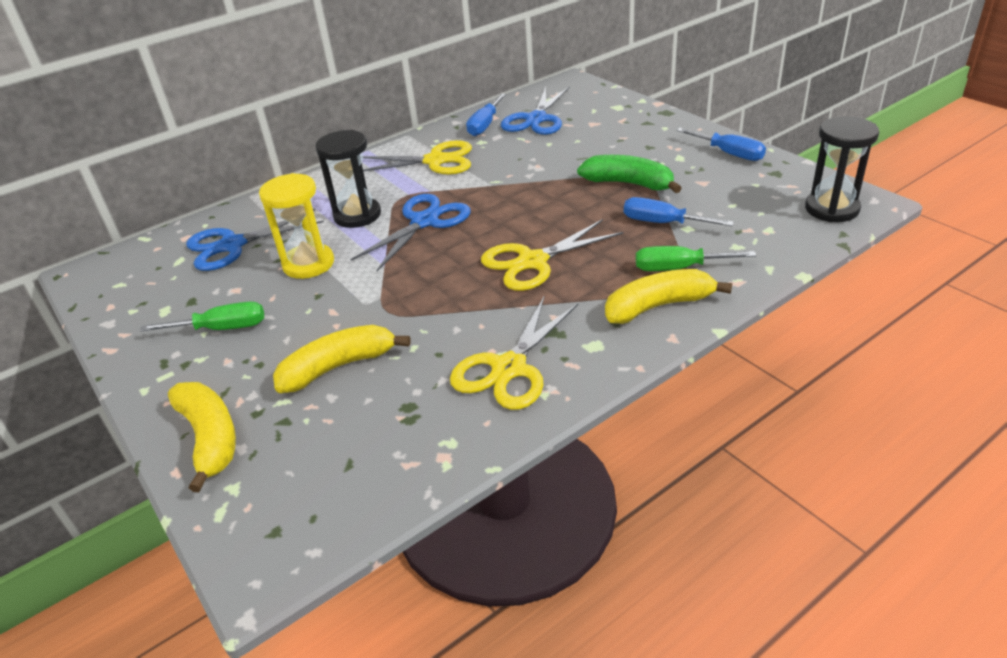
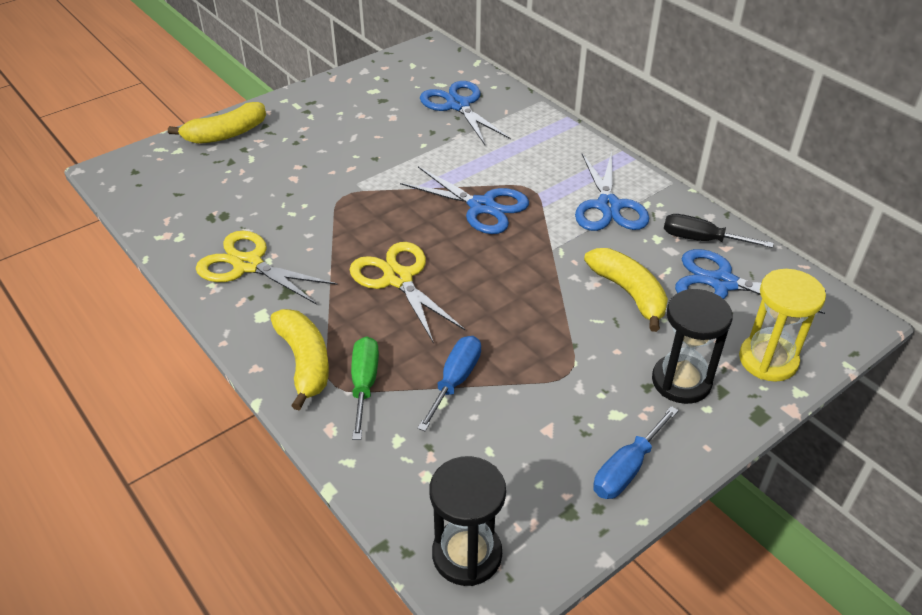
camera: 85 degrees right, 5 degrees up
green screwdriver [140,301,264,332] -> none
yellow hourglass [259,173,334,279] -> yellow hourglass moved to [739,269,826,382]
yellow banana [273,325,411,393] -> yellow banana moved to [584,248,668,332]
black hourglass [315,130,381,228] -> black hourglass moved to [652,289,733,404]
yellow scissors [363,140,472,175] -> blue scissors [575,151,650,231]
blue screwdriver [466,94,506,136] -> black screwdriver [664,214,774,248]
green banana [577,155,682,193] -> none

